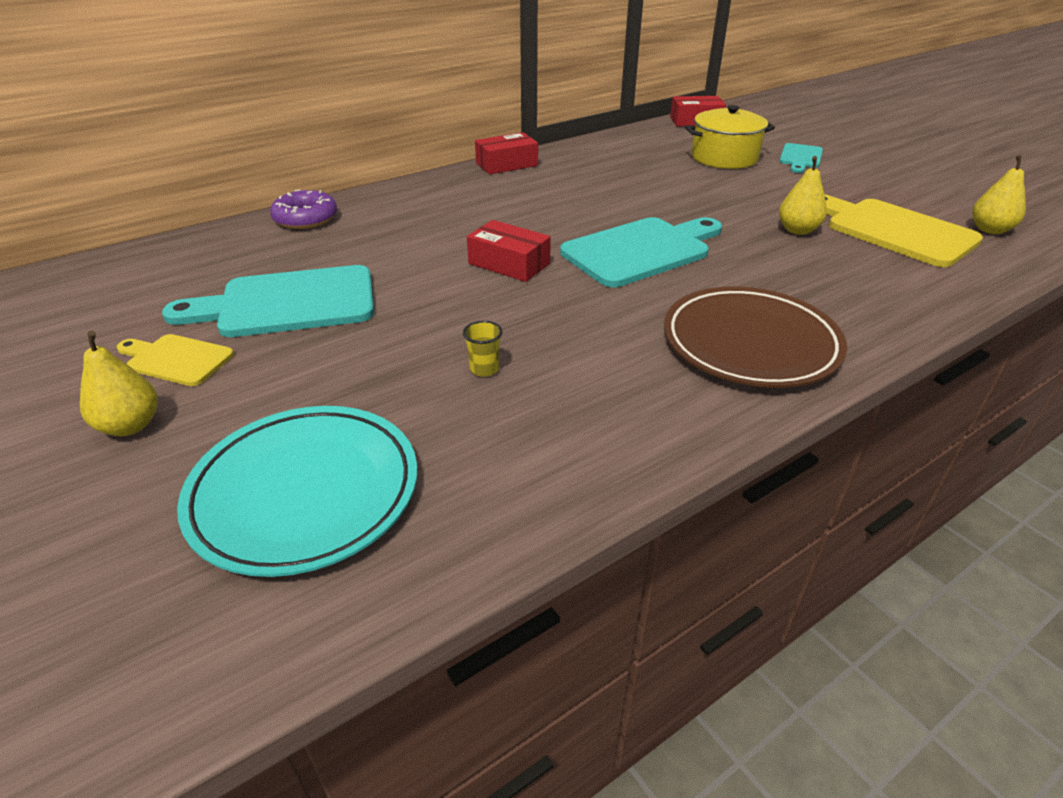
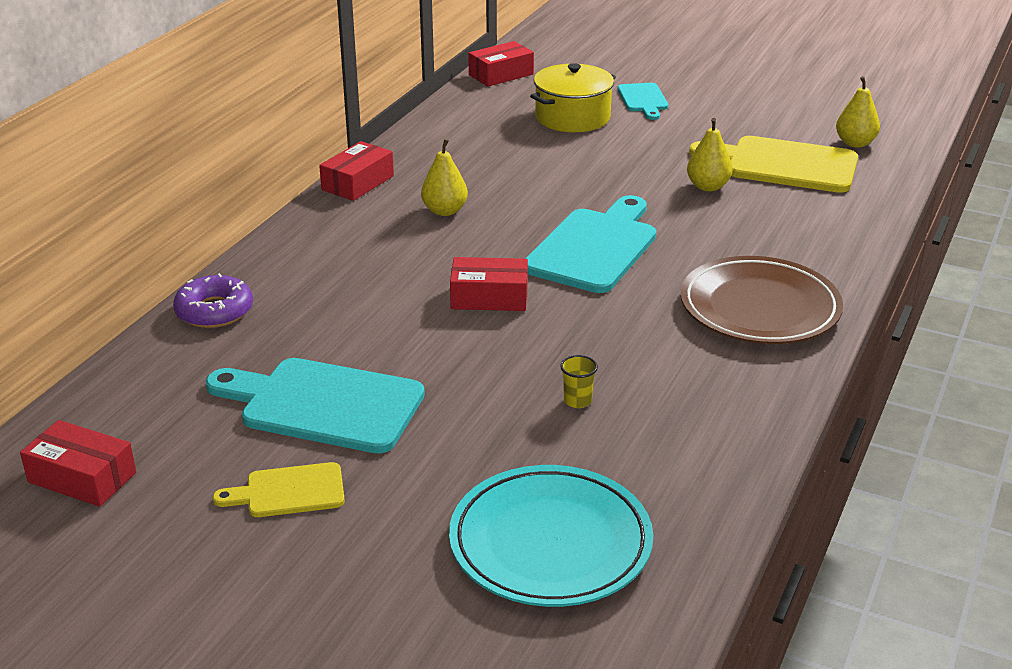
camera: 30 degrees left, 5 degrees down
yellow pear [80,331,158,436] -> yellow pear moved to [421,139,468,216]
turquoise cutting board [162,265,374,337] -> turquoise cutting board turned 60 degrees clockwise [206,358,425,453]
none -> red box [20,420,136,507]

